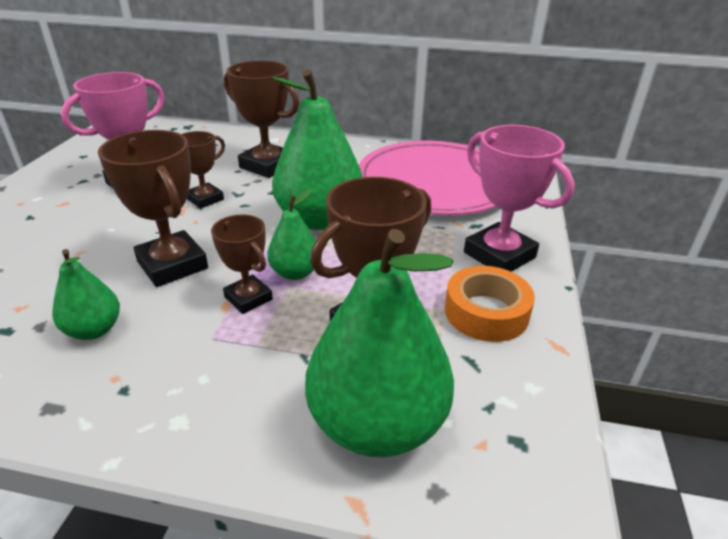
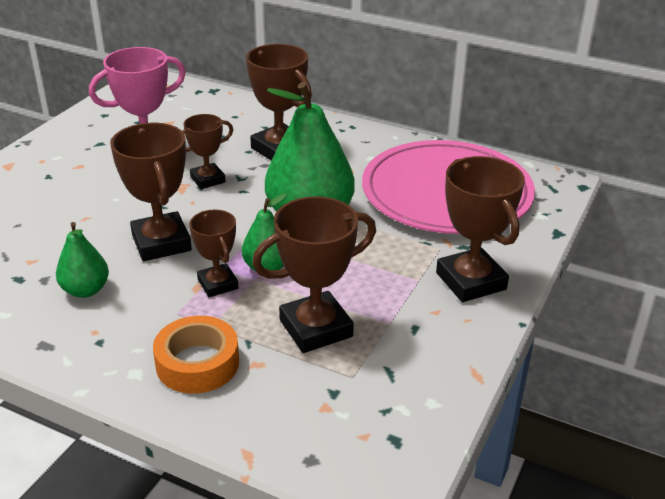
camera: 15 degrees right, 0 degrees up
green pear [305,229,454,458] -> none
orange tape [445,266,535,342] -> orange tape moved to [153,316,239,394]
pink trophy [464,125,575,272] -> brown trophy [436,156,525,302]

